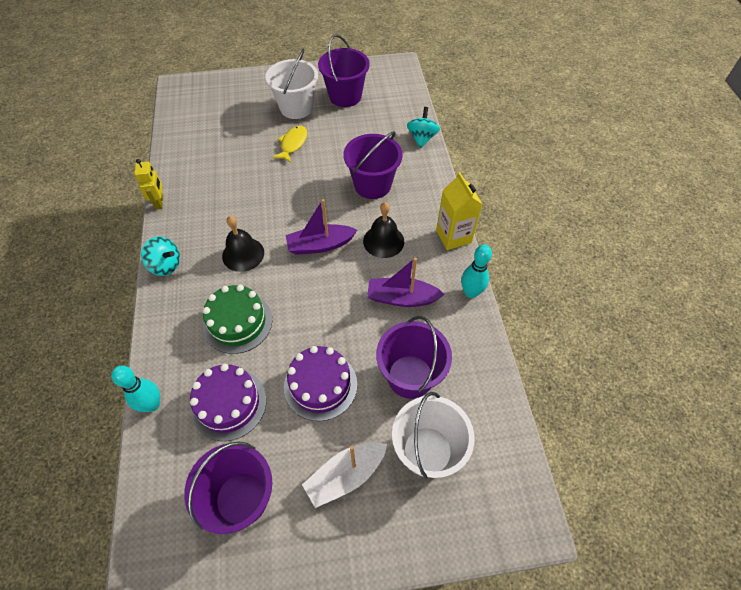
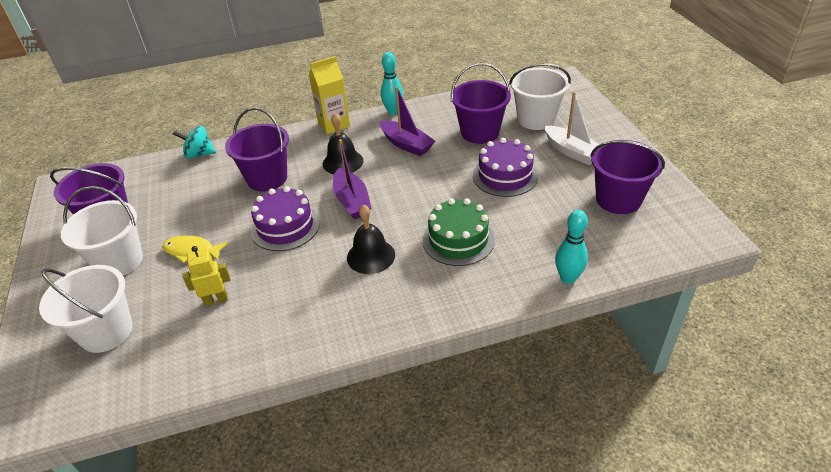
camera: 95 degrees left, 15 degrees down
yellow robot [134,159,163,209] -> yellow robot moved to [182,246,231,306]
turquoise spinning top [141,236,180,276] -> none
purple cake [190,364,267,441] -> purple cake moved to [251,186,320,251]
purple boat [367,258,445,307] -> purple boat turned 45 degrees counterclockwise [379,86,435,156]
none -> white bucket [39,265,133,353]

